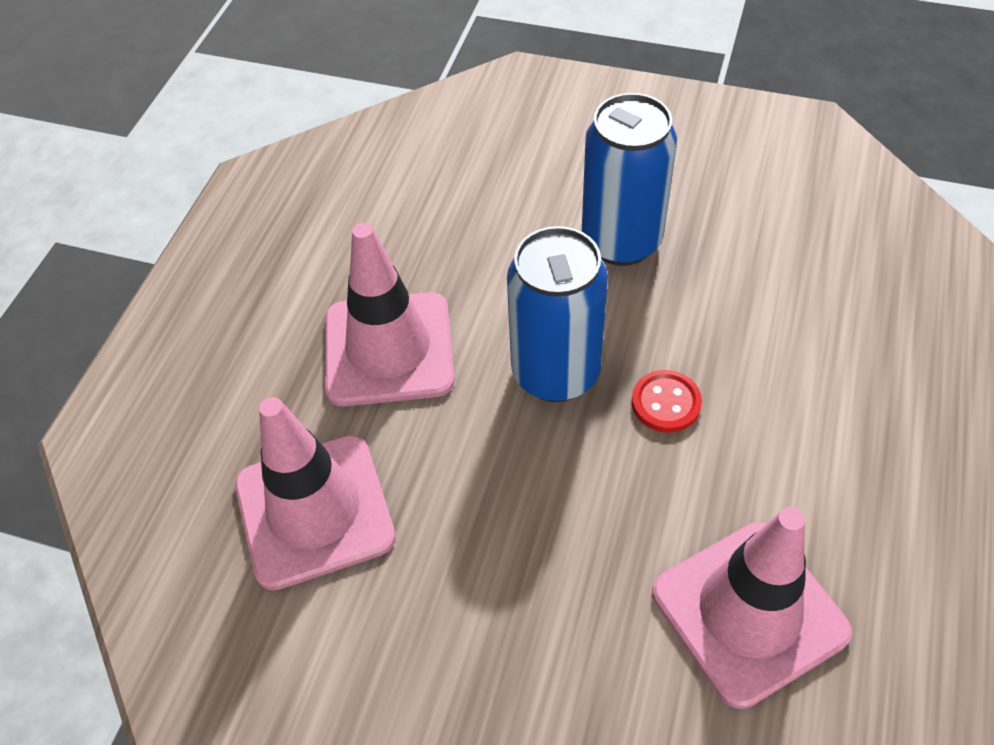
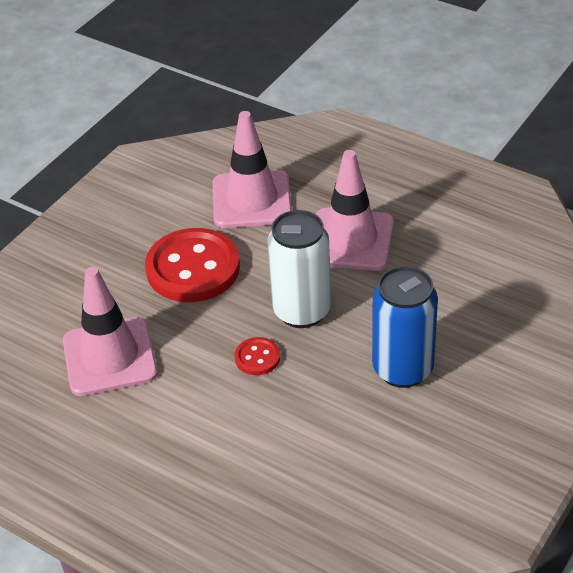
camera: 105 degrees right, 10 degrees down
blue can [507,226,608,402] -> white can [268,210,331,328]
none -> red button [145,228,240,302]

